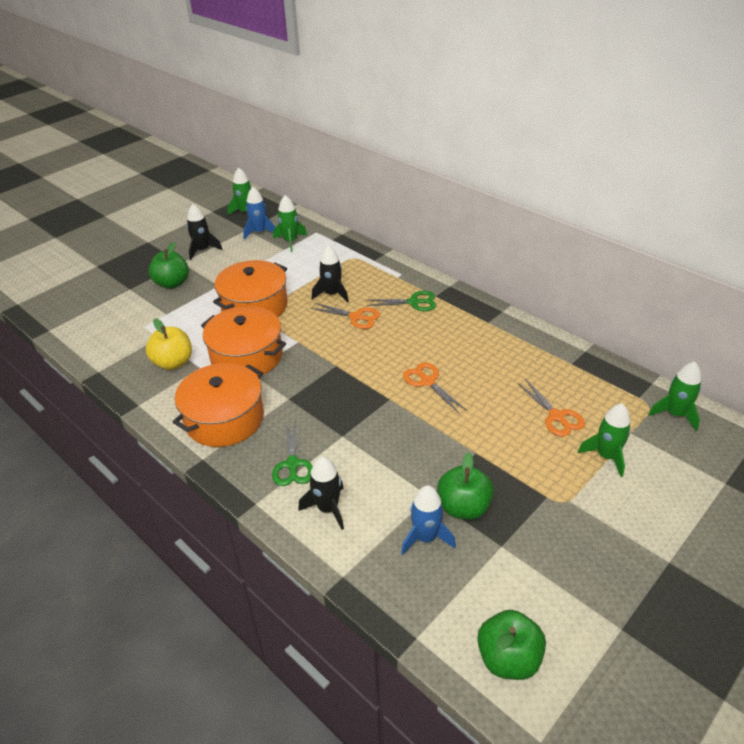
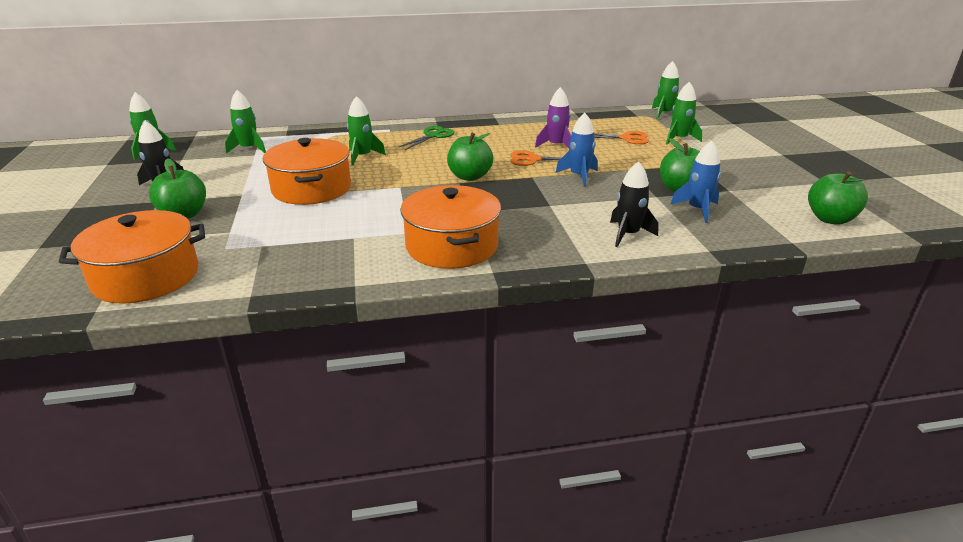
camera: 55 degrees left, 10 degrees down
yellow apple [146,318,192,370] -> none
orange pot [201,306,286,375] -> orange pot moved to [59,210,205,304]
blue rocket [243,187,275,240] -> blue rocket moved to [556,113,598,187]
green scissors [272,422,313,486] -> none
orange scissors [311,303,380,329] -> none
black rocket [312,245,349,303] -> green rocket [347,96,386,166]
none -> green apple [447,133,493,181]
none -> purple rocket [535,87,571,148]

